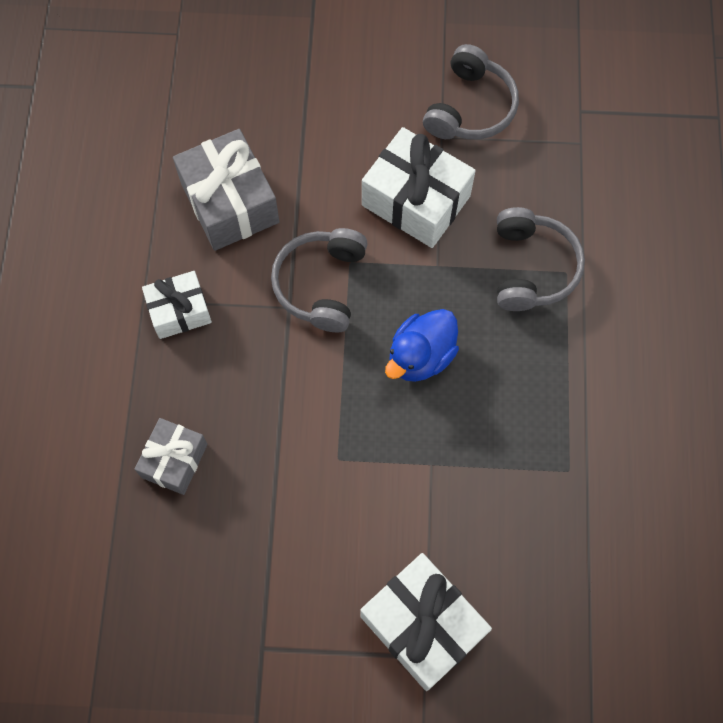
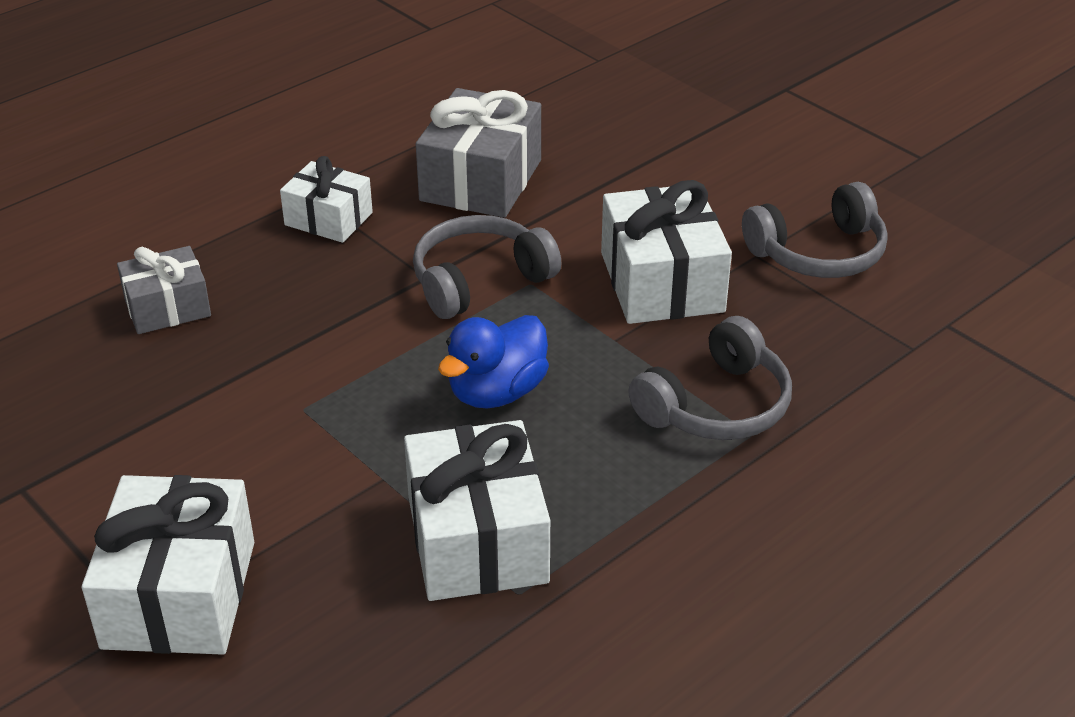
camera: 45 degrees right, 30 degrees down
blue duck [385,309,459,382] -> blue duck turned 45 degrees counterclockwise [438,315,549,408]
none -> white gift [404,420,550,601]

